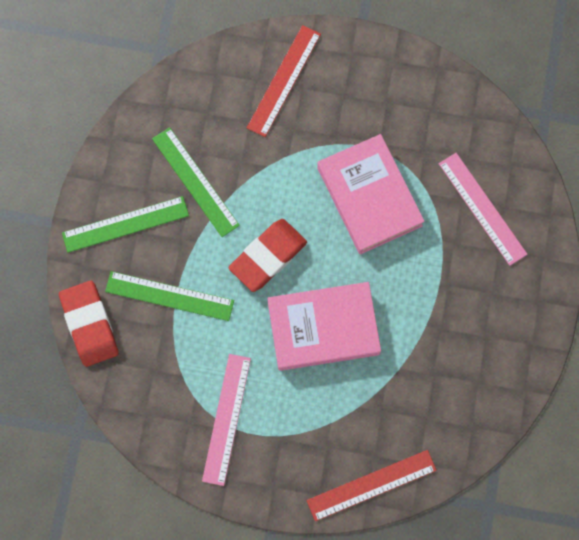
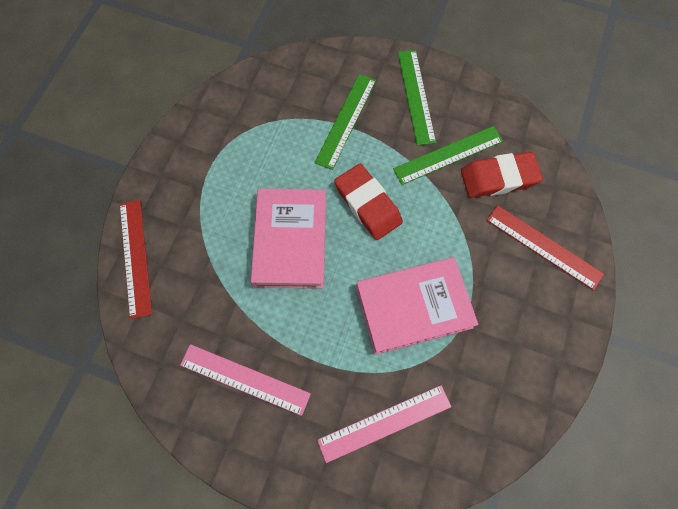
camera: 100 degrees right, 5 degrees down
red eraser [59,281,119,367] -> red eraser moved to [461,152,543,198]
pink ruler [202,354,251,486] -> pink ruler moved to [180,344,311,416]

